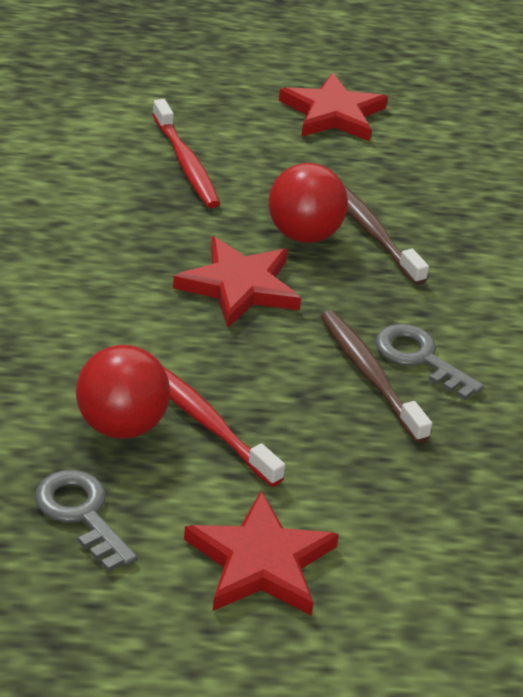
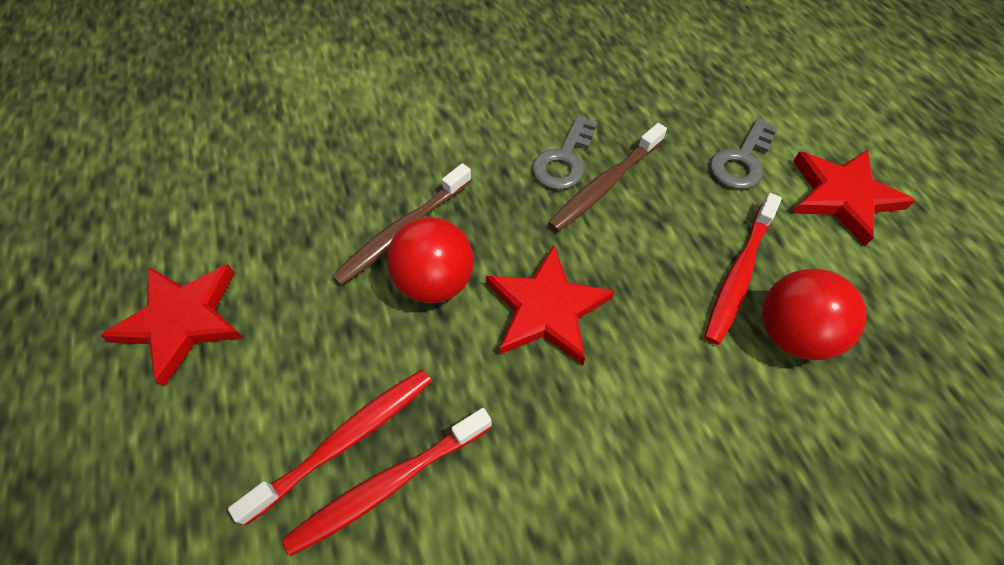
camera: 105 degrees left, 20 degrees up
grey key [35,470,137,572] -> grey key moved to [710,118,778,189]
none -> red toothbrush [283,408,492,556]

